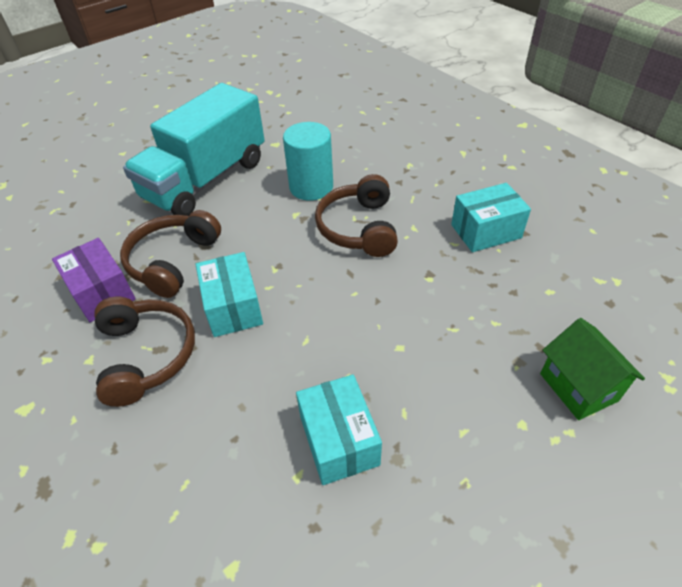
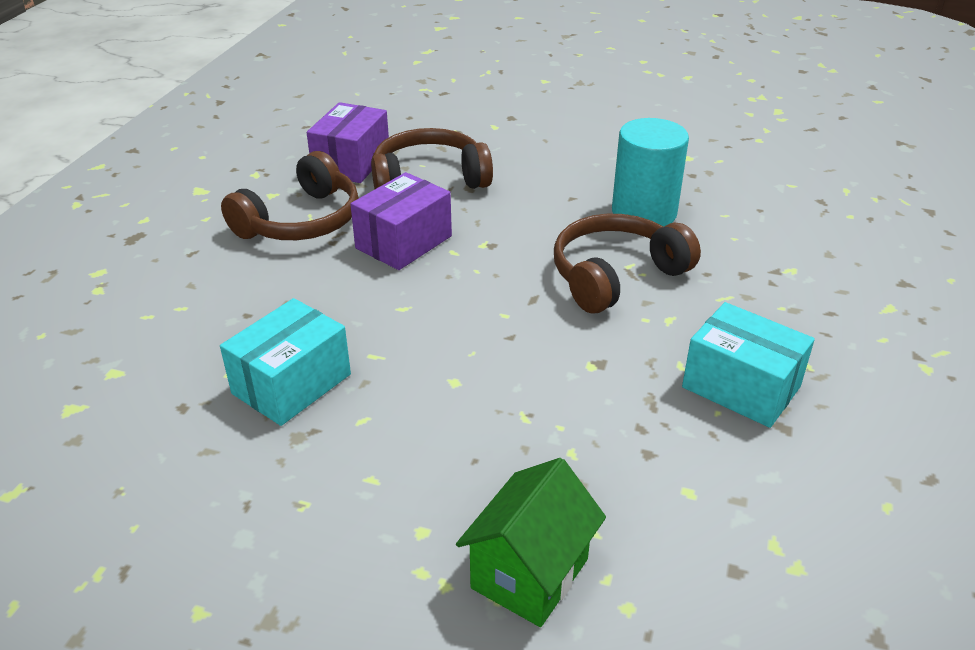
camera: 55 degrees right, 10 degrees down
turquoise truck [123,83,265,216] -> none
turquoise box [196,252,263,337] -> purple box [350,172,452,270]

